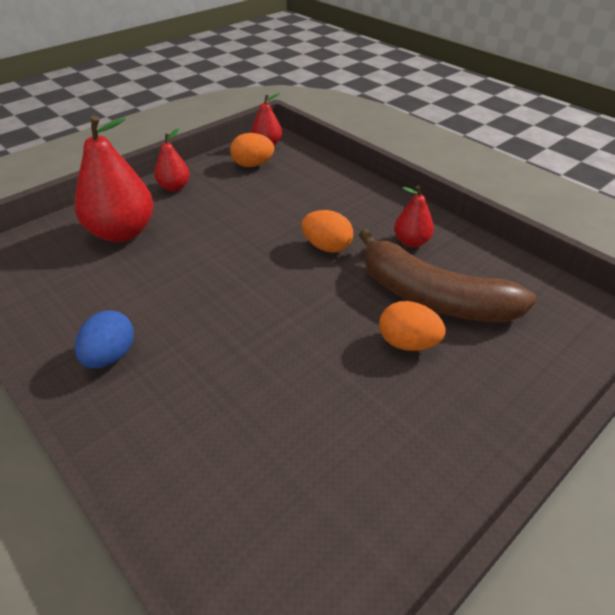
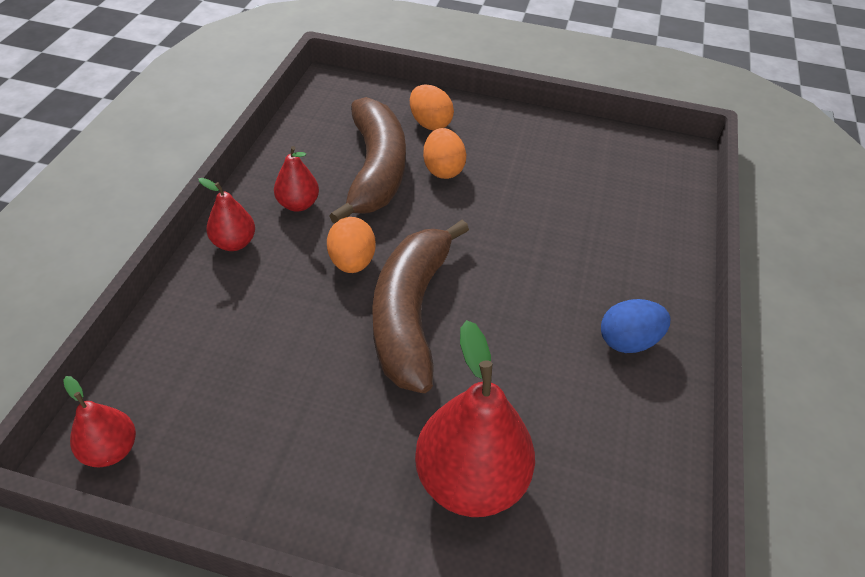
camera: 125 degrees left, 5 degrees up
red pear [155,128,190,191] -> red pear moved to [198,178,255,251]
orange egg [230,133,274,167] -> orange egg moved to [410,84,454,130]
none -> brown banana [372,220,469,393]

